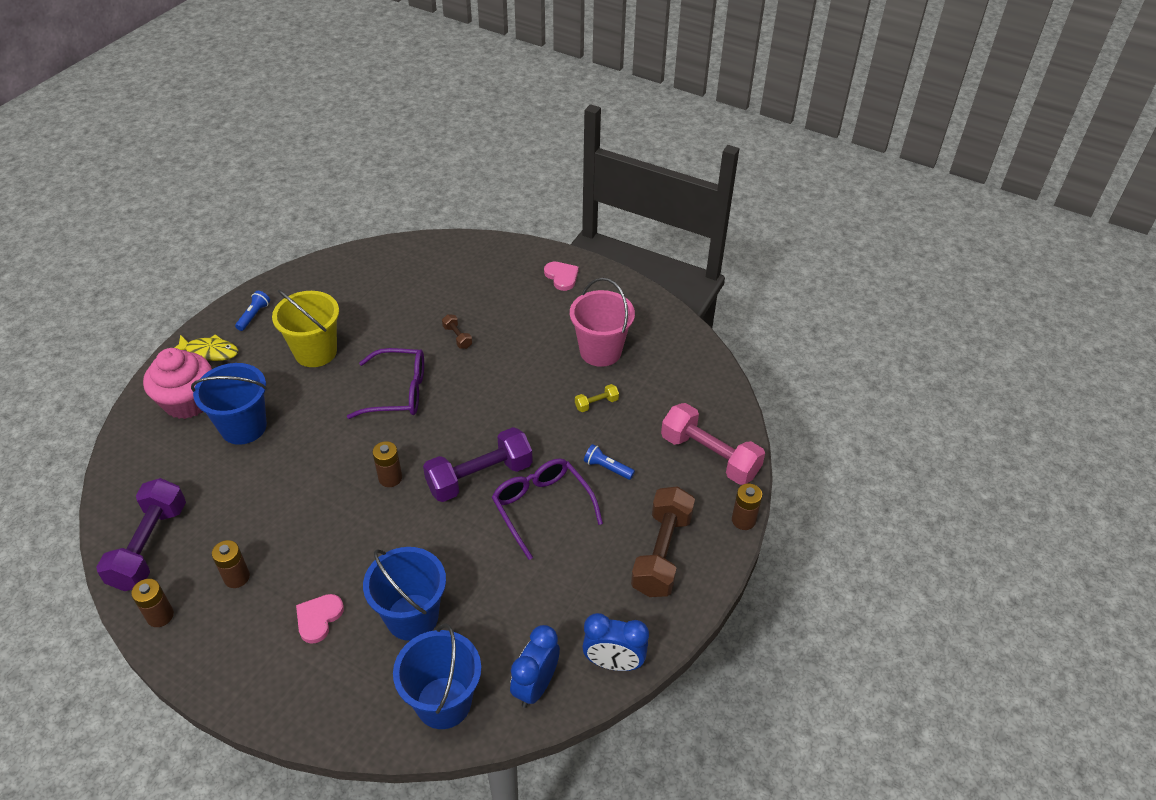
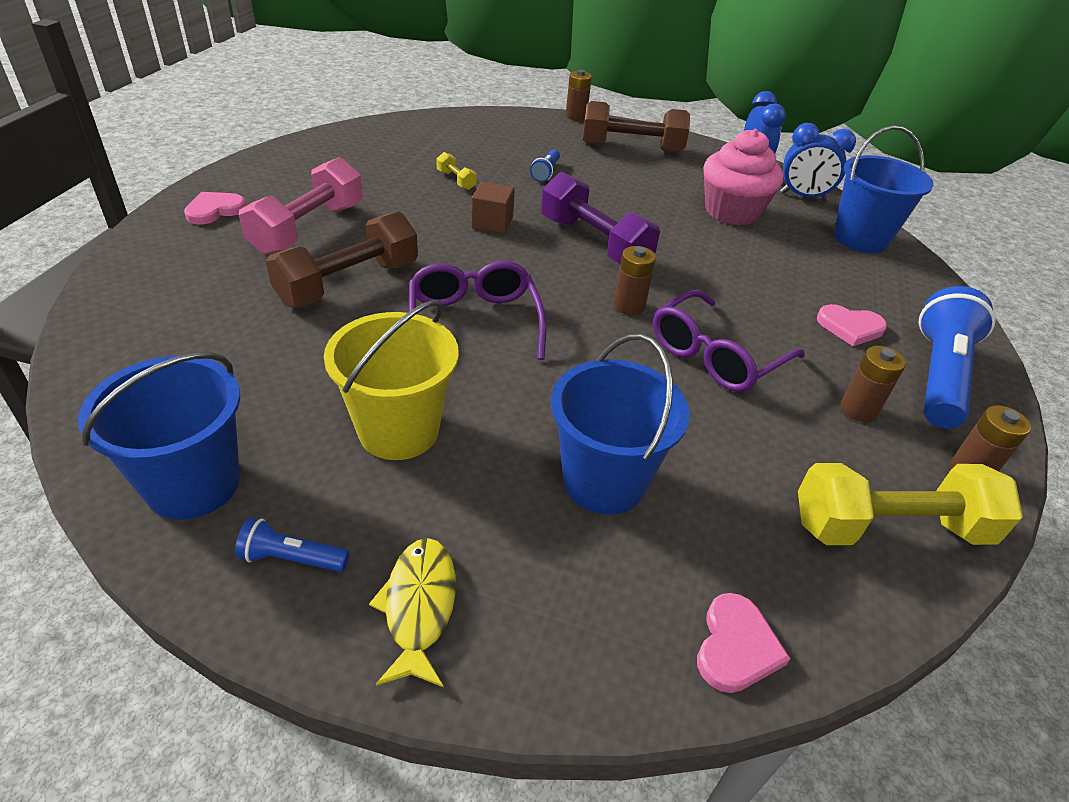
camera: 105 degrees left, 5 degrees down
purple dumbbell [96,478,186,591] -> yellow dumbbell [798,463,1023,545]
pink cupcake [143,348,212,419] -> pink cupcake moved to [703,129,783,226]
blue bucket [363,547,446,641] -> blue bucket moved to [78,352,240,520]
brown dumbbell [442,314,472,349] -> brown dumbbell [266,212,418,307], size x2.27
purple glasses [492,458,603,560] -> purple glasses moved to [653,290,805,392]
pink bucket [570,278,635,367] -> none
pink dumbbell [661,403,765,485] -> pink dumbbell moved to [239,157,363,255]
none -> brown cube [472,182,515,234]
none -> pink heart [697,593,791,693]
none -> blue flashlight [919,286,996,429]

